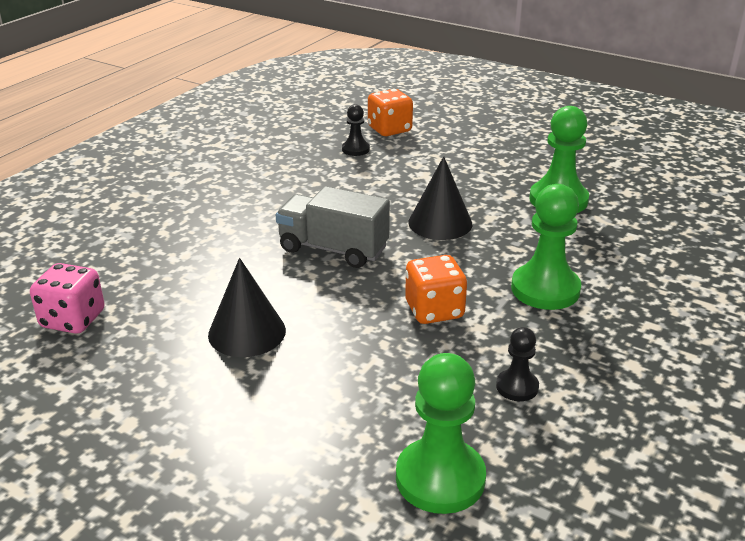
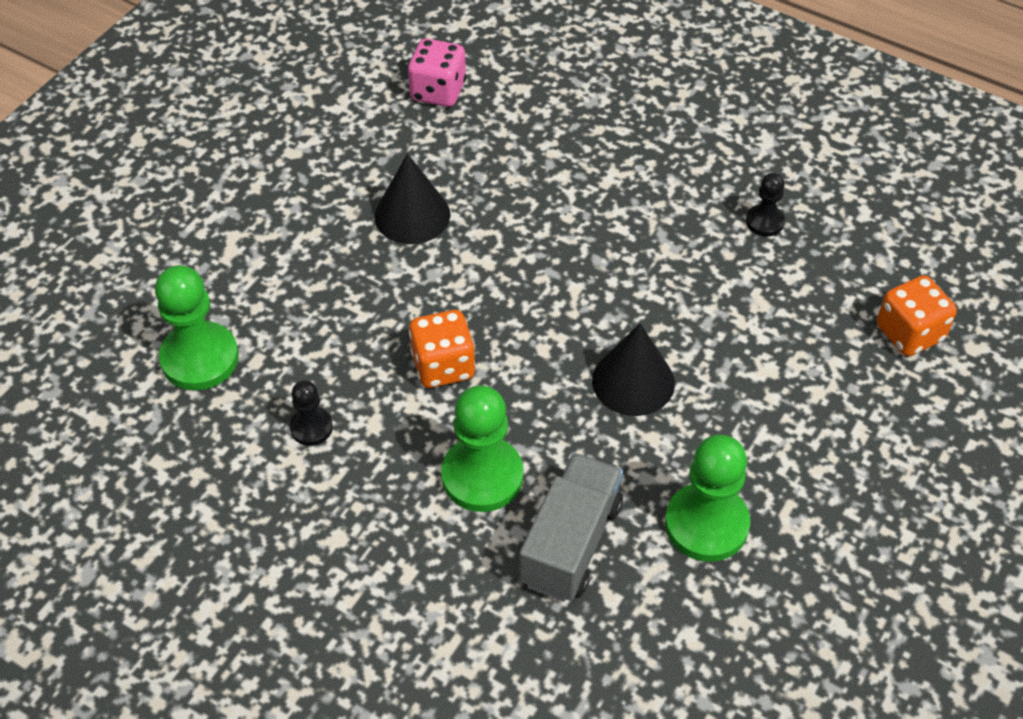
camera: 90 degrees right, 20 degrees up
grey truck [276,186,390,268] -> grey truck moved to [519,453,623,602]
black pawn [342,104,370,156] -> black pawn moved to [746,173,785,236]

